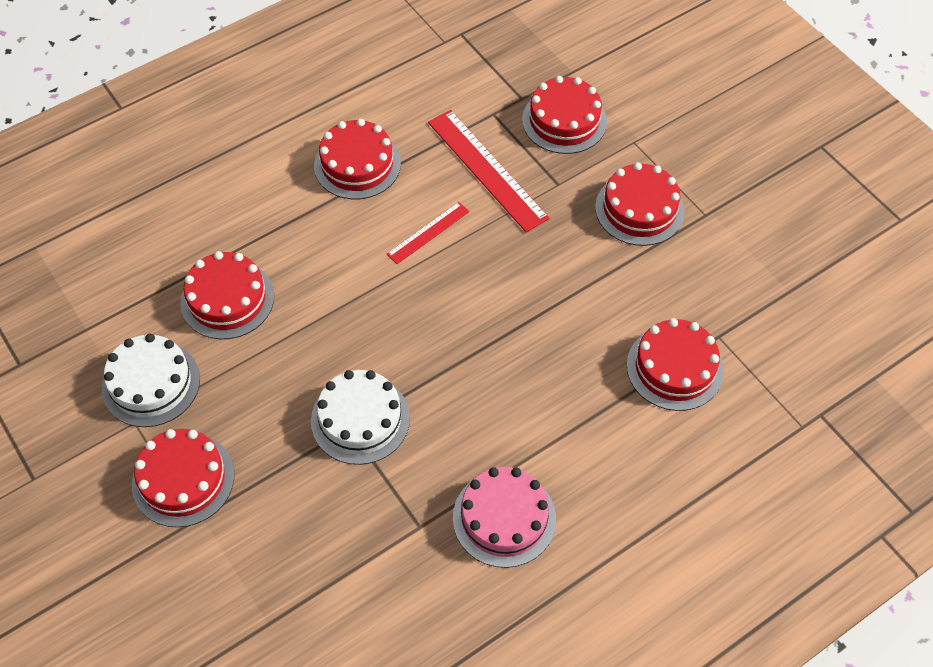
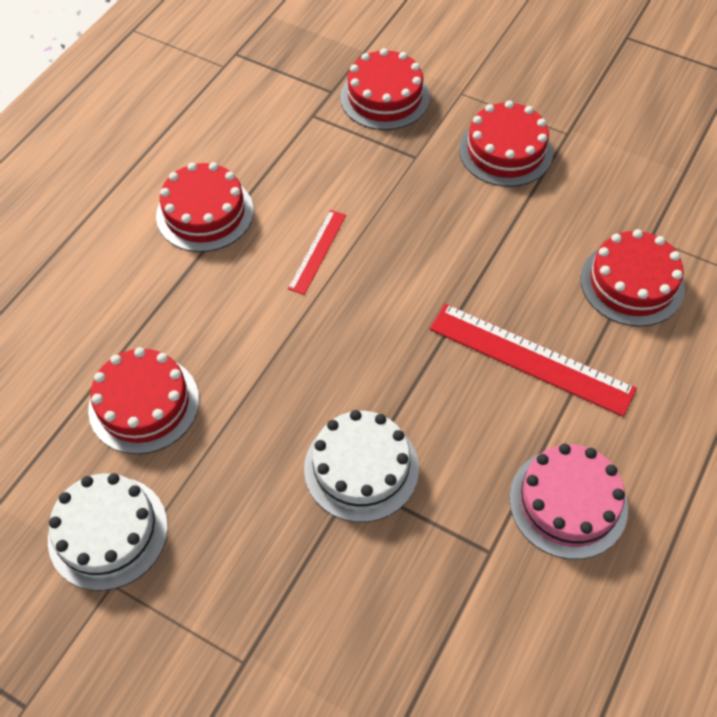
camera: 25 degrees left, 0 degrees up
red cake [132,429,234,527] -> none
red ruler [428,110,549,232] -> red ruler moved to [430,304,637,417]

